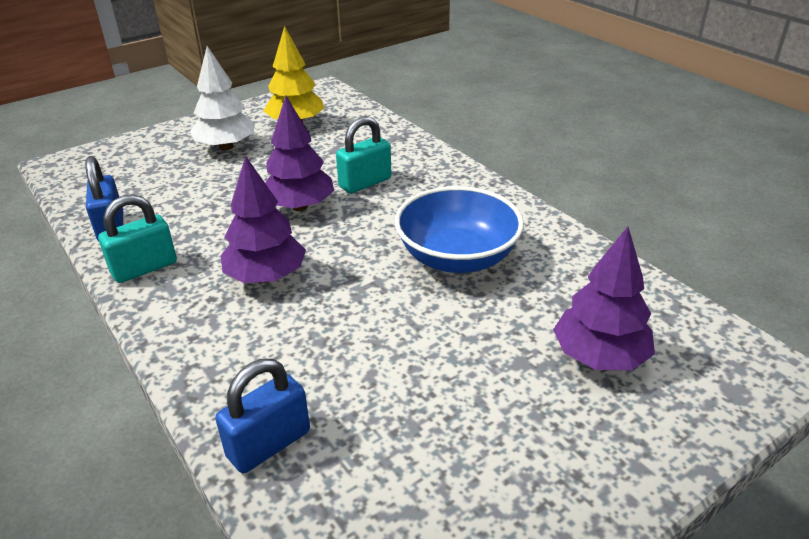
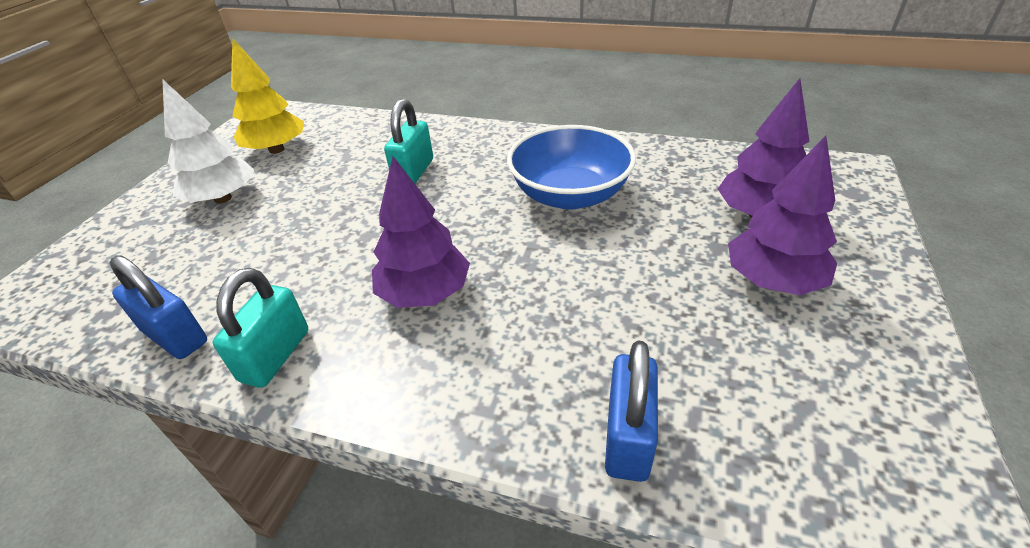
camera: 35 degrees left, 5 degrees up
purple tree [265,96,334,211] -> purple tree moved to [728,136,837,295]

